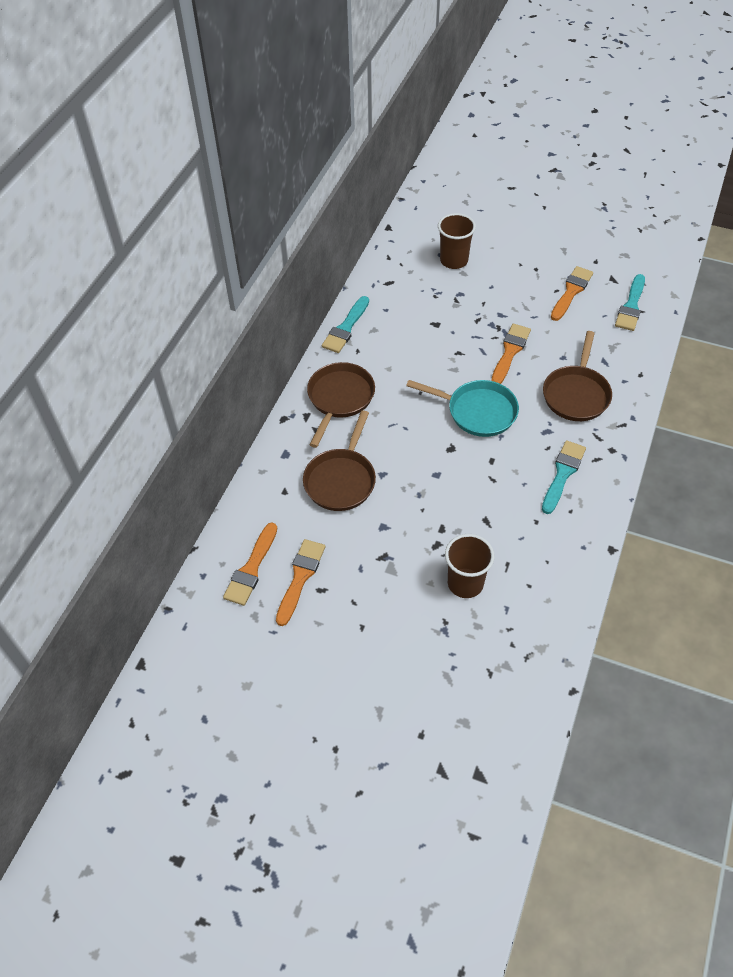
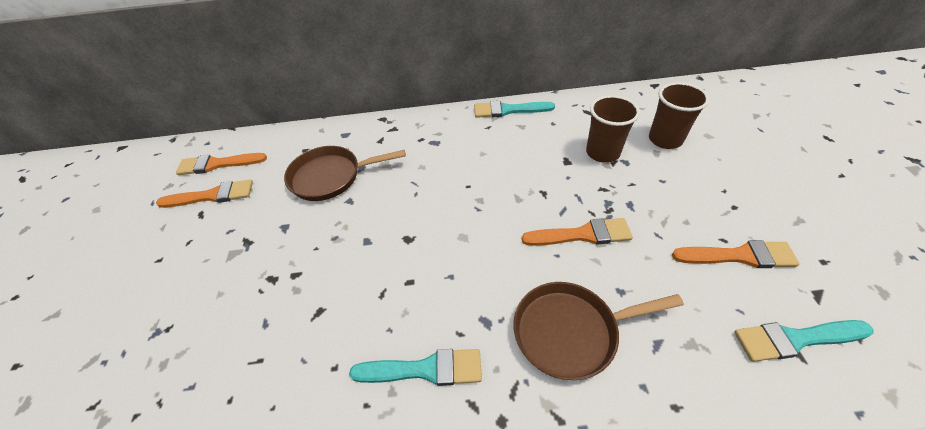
camera: 65 degrees right, 5 degrees down
brown pan [307,362,375,448] -> none
turquoise pan [406,380,519,437] -> none
brown cup [445,534,495,598] -> brown cup moved to [586,95,640,163]

